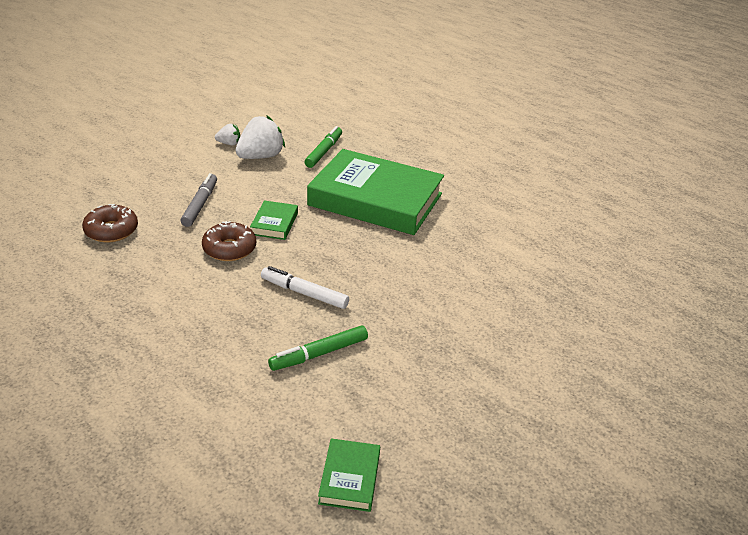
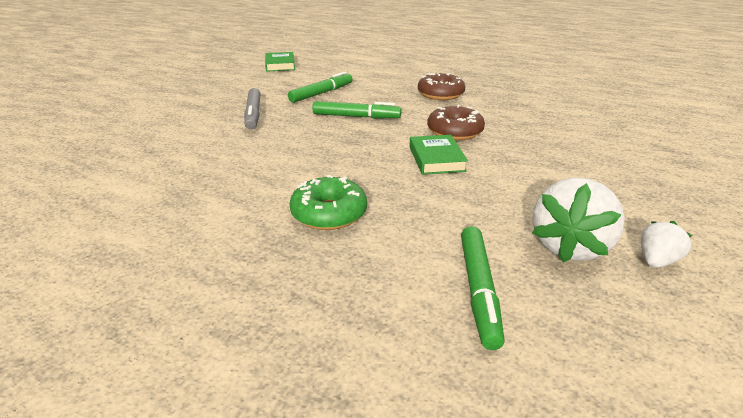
camera: 165 degrees right, 5 degrees down
brown donut [82,204,138,242] -> brown donut moved to [418,73,465,100]
grey marker [180,173,217,227] -> grey marker moved to [244,88,261,130]
white strawberry [215,124,240,145] -> white strawberry turned 150 degrees clockwise [641,221,692,268]
white marker [261,266,349,309] -> green marker [312,101,401,119]
green book [307,149,444,235] -> green donut [290,175,367,230]

